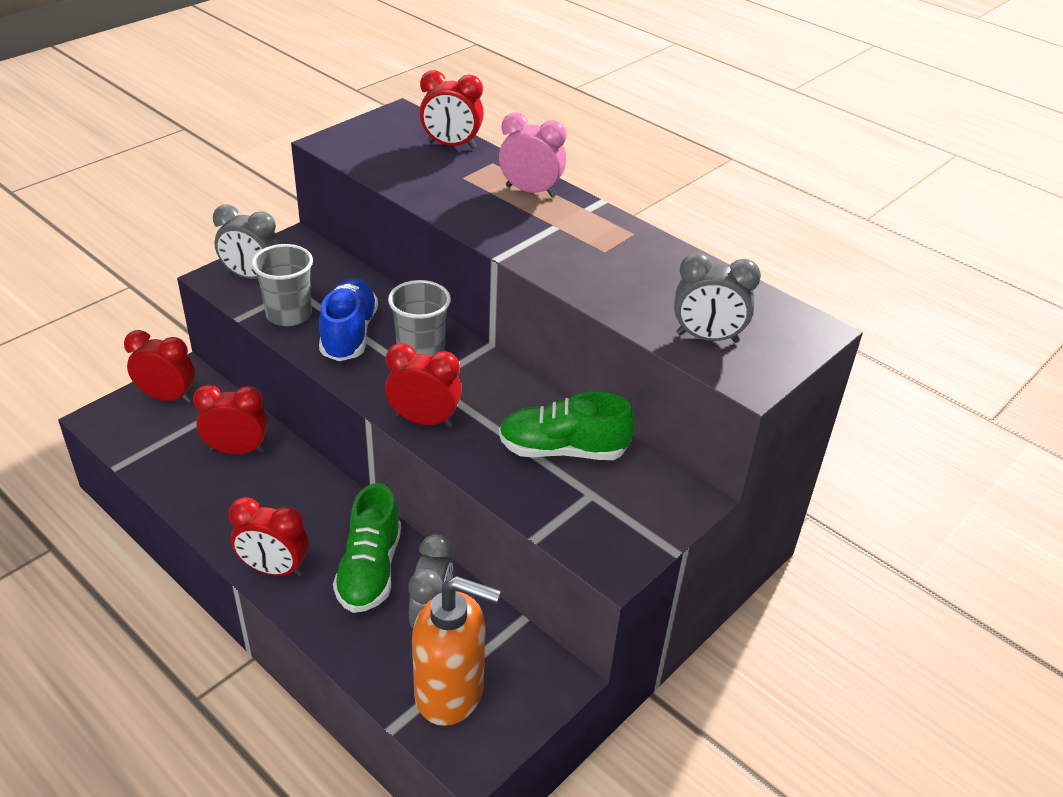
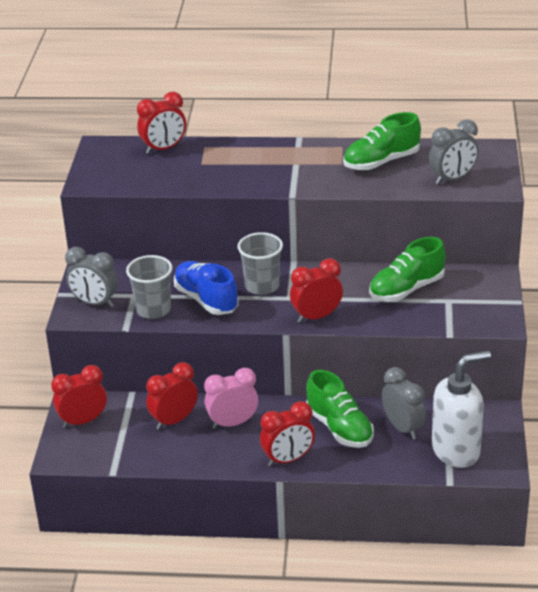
camera: 35 degrees left, 5 degrees down
grey clock [213,205,280,279] -> grey clock turned 45 degrees clockwise [65,247,118,307]
orange soap dispenser [412,576,501,726] -> white soap dispenser [432,351,491,468]
pink clock [499,112,567,197] -> pink clock moved to [204,368,258,429]
none -> green shoe [343,112,421,170]

